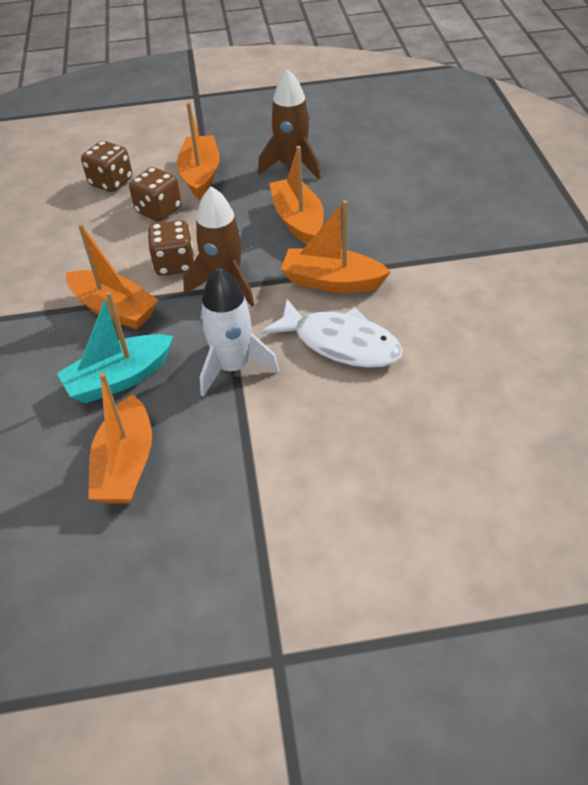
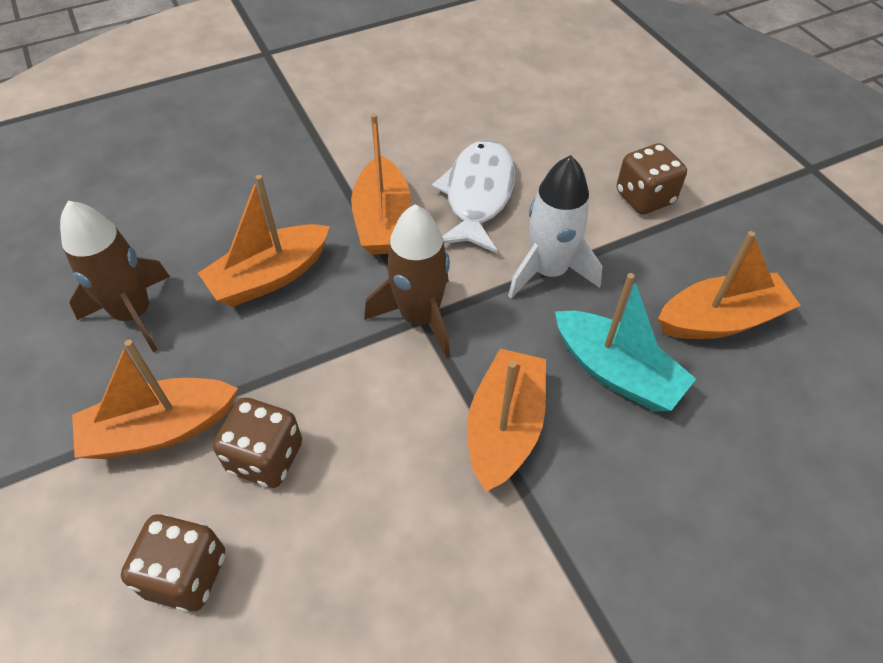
camera: 110 degrees left, 5 degrees up
brown dice [147,220,195,276] -> brown dice moved to [616,143,687,214]

